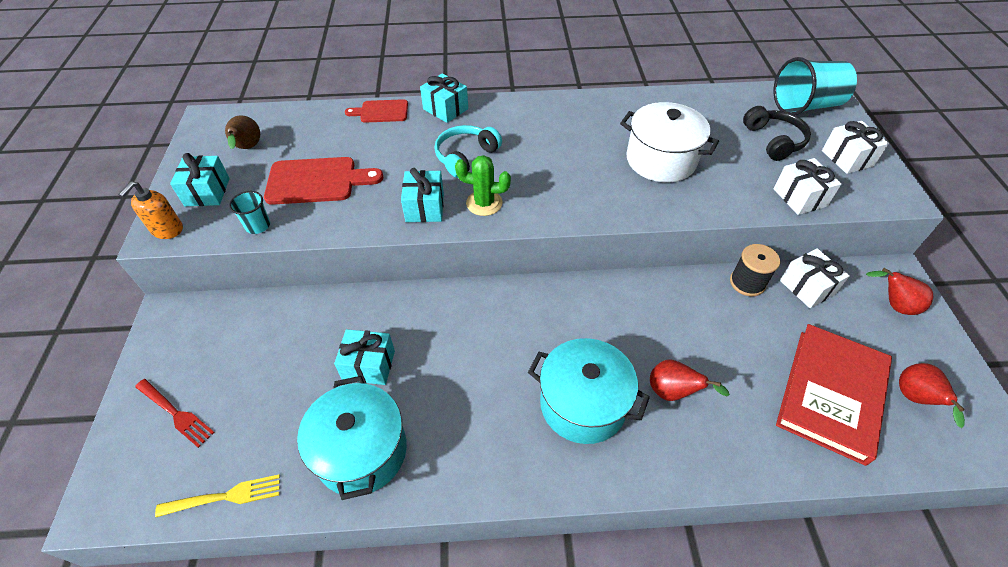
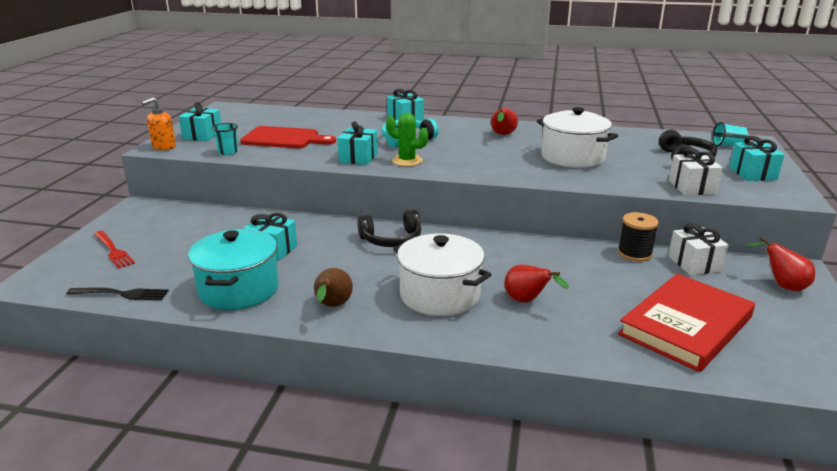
camera: 15 degrees right, 25 degrees down
yellow fork [155,475,280,517] -> black fork [66,287,169,300]
brown pear [225,115,260,149] -> brown pear moved to [314,268,353,307]
red cutting board [345,99,408,123] -> none
turquoise pot [528,338,650,444] -> white pot [393,233,491,316]
turquoise cup [774,57,857,115] -> turquoise cup [712,122,748,147], size x0.49
white gift [822,121,889,174] -> turquoise gift [729,136,785,181]
red pear [899,363,965,428] -> red pear moved to [491,108,518,135]
none -> black headphones [357,210,421,247]

